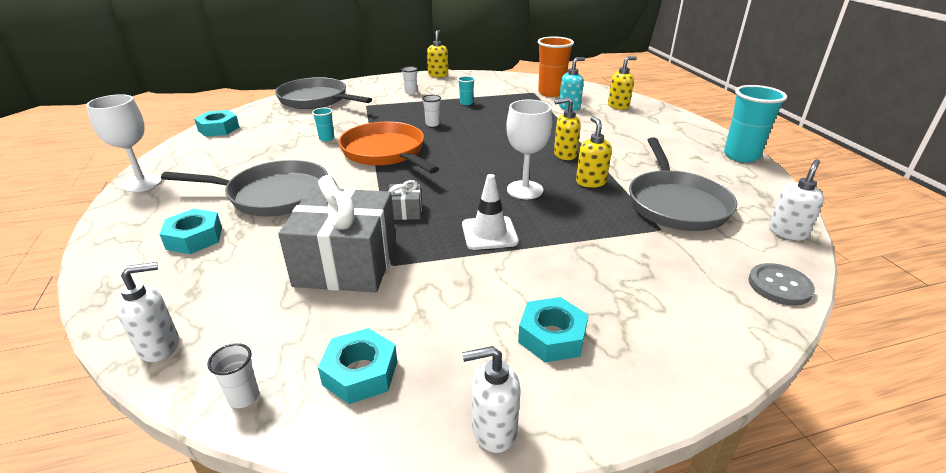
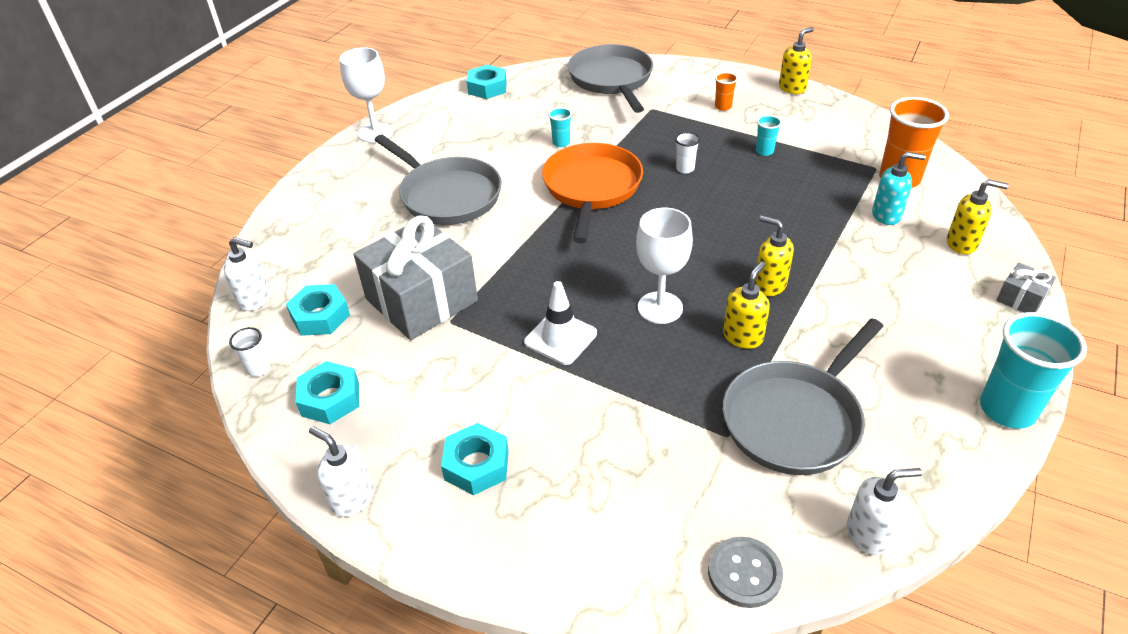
camera: 45 degrees right, 10 degrees up
turquoise nut [159,209,222,254] -> turquoise nut moved to [286,284,350,336]
grey gift [388,180,422,220] -> grey gift moved to [996,263,1056,313]
white cup [401,66,418,94] -> orange cup [715,72,738,111]

